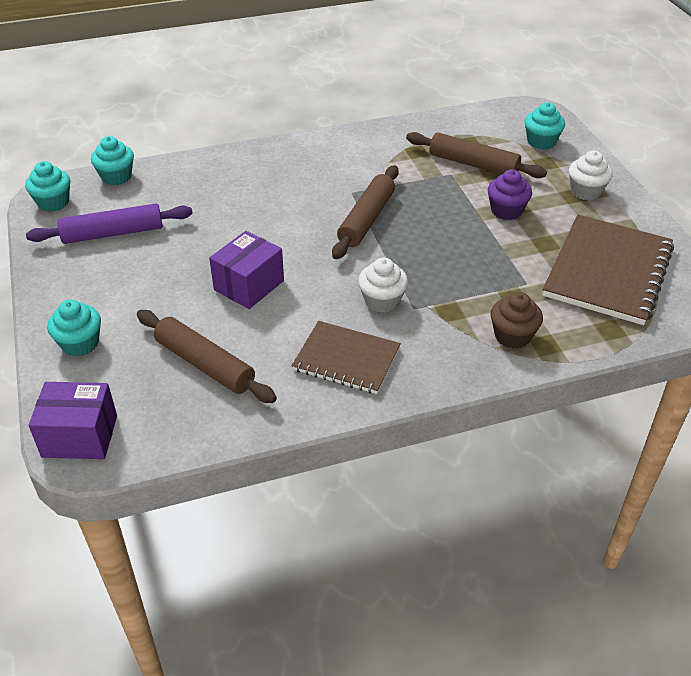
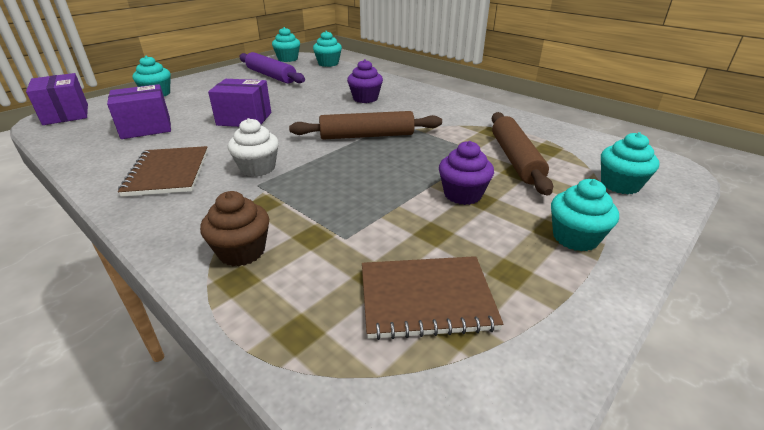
camera: 60 degrees right, 10 degrees down
brown rolling pin [137,310,277,403] -> purple box [107,84,171,139]
brown notebook [543,215,674,325] -> brown notebook [362,256,503,340], size x0.62
white cupcake [569,151,613,200] -> turquoise cupcake [551,179,619,252]
none -> purple cupcake [347,59,383,103]

